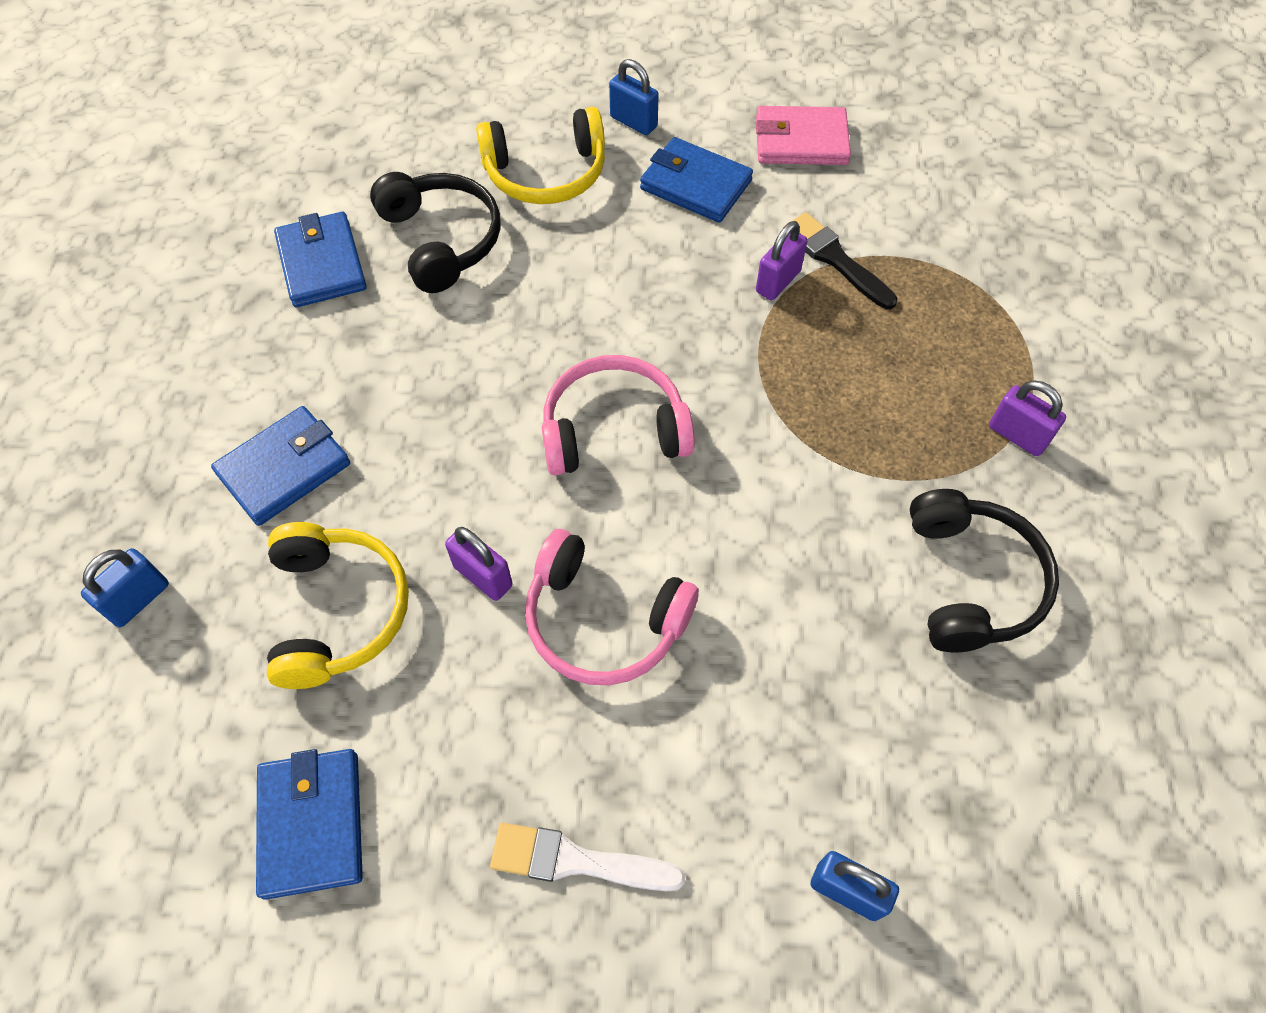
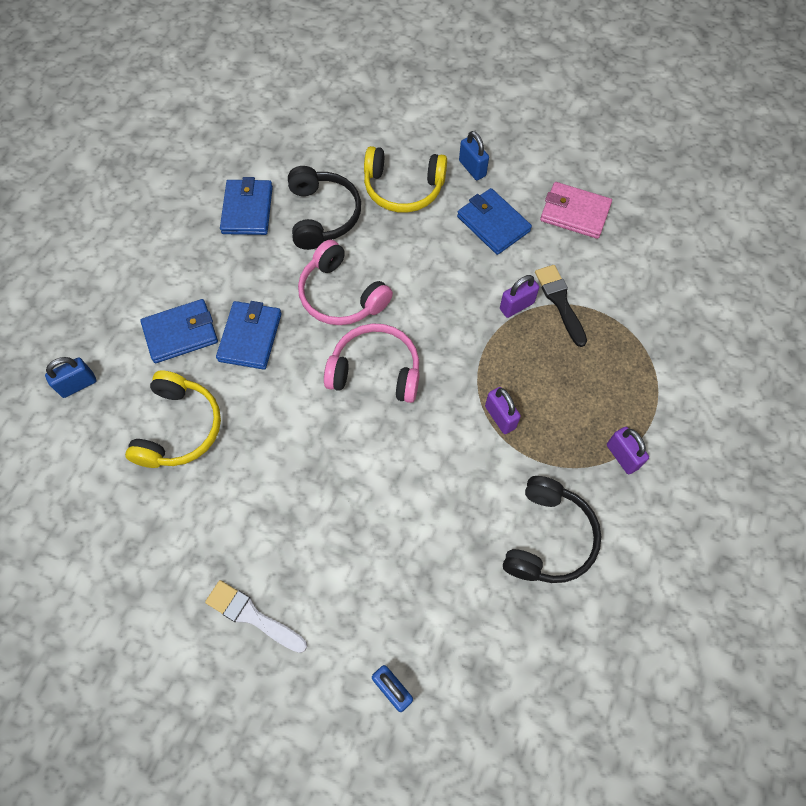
camera: 20 degrees right, 5 degrees up
blue wallet [256,749,363,900] -> blue wallet moved to [216,301,282,370]
purple padlock [445,527,512,601] -> purple padlock moved to [485,387,521,434]
pink headphones [525,529,699,685] -> pink headphones moved to [298,240,393,325]

